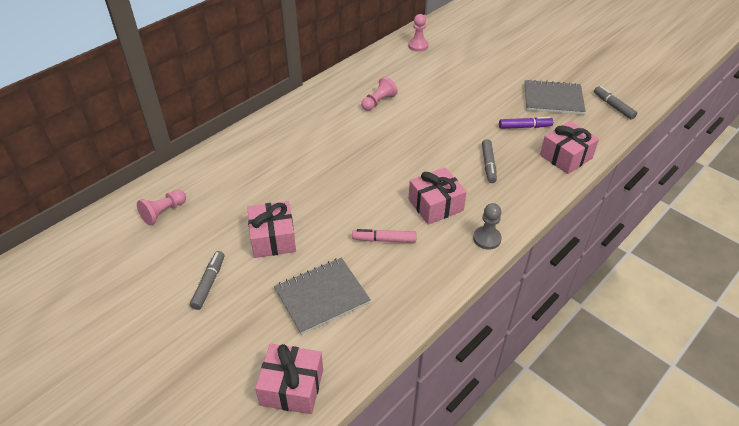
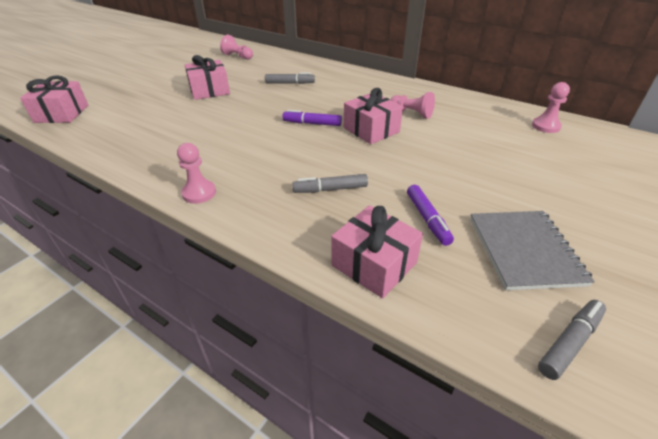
camera: 80 degrees right, 5 degrees down
grey marker [190,251,225,310] -> grey marker moved to [265,73,315,84]
grey notebook [274,258,371,335] -> none
pink marker [352,229,417,243] -> none
pink gift [409,167,467,225] -> pink gift moved to [344,88,403,144]
grey pawn [473,203,502,250] -> pink pawn [177,143,216,204]
none -> purple marker [282,110,342,126]

